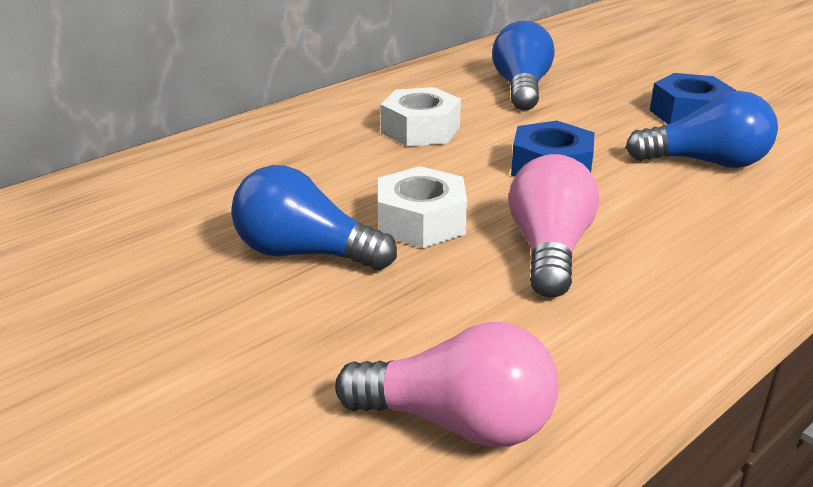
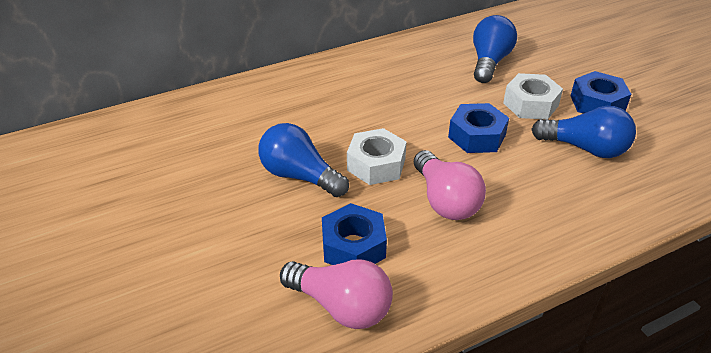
camera: 15 degrees right, 10 degrees up
white nut [380,87,461,146] -> white nut moved to [503,73,563,120]
pink light bulb [508,154,599,297] -> pink light bulb turned 135 degrees clockwise [414,150,486,220]
none -> blue nut [322,203,387,265]

